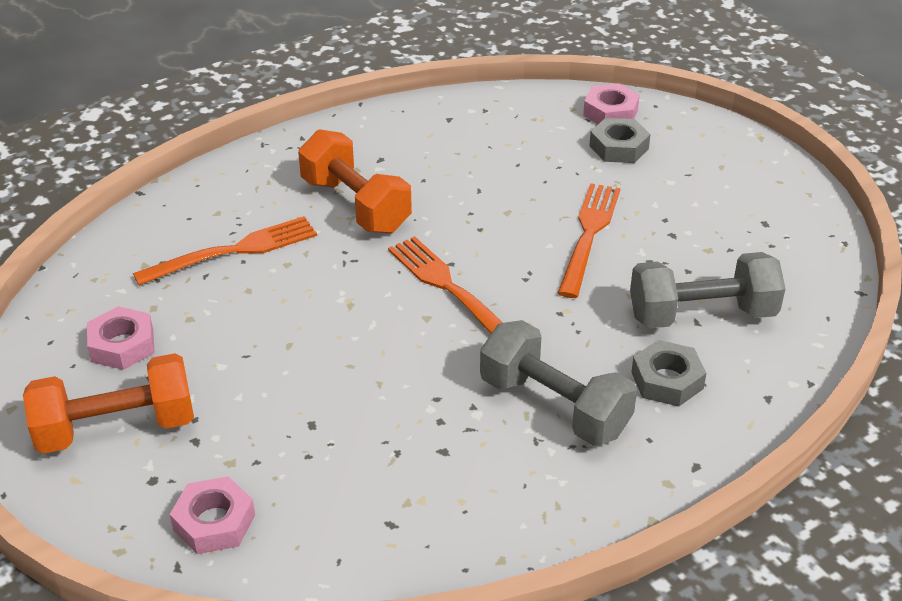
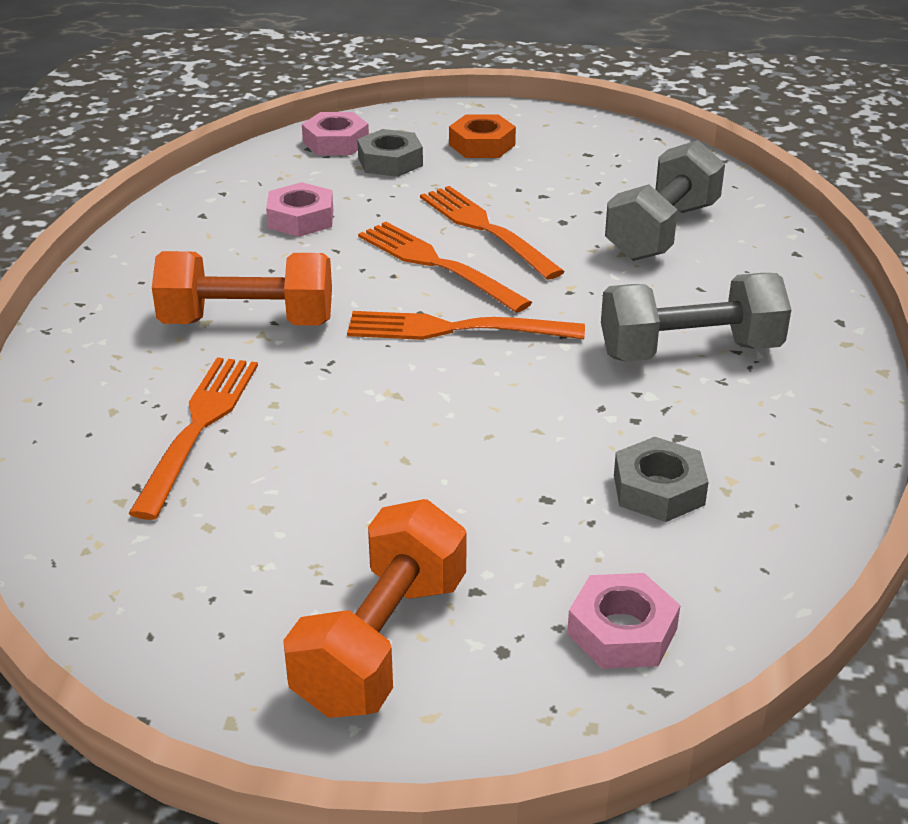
camera: 50 degrees left, 5 degrees down
pink nut [87,306,155,370] -> pink nut moved to [266,182,333,237]
grey nut [631,340,707,406] -> grey nut moved to [614,437,709,522]
none -> orange fork [358,222,532,313]
none -> orange nut [449,114,516,158]

